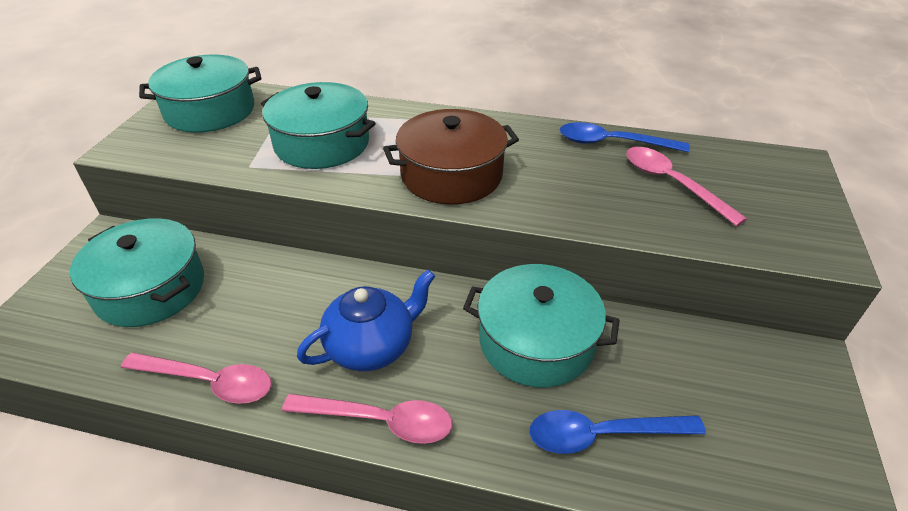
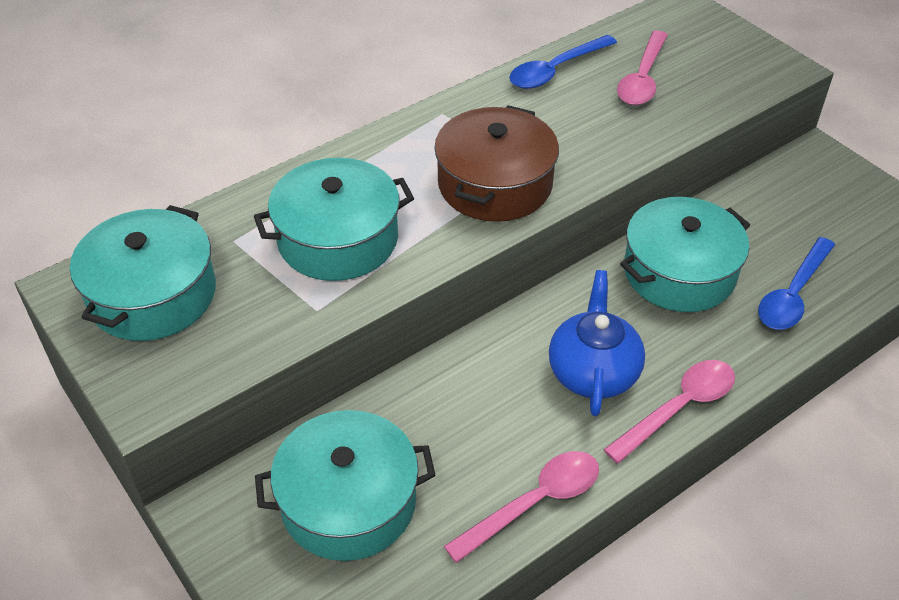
camera: 50 degrees left, 5 degrees up
pink spoon [626,147,747,226] -> pink spoon turned 75 degrees counterclockwise [617,30,668,105]

